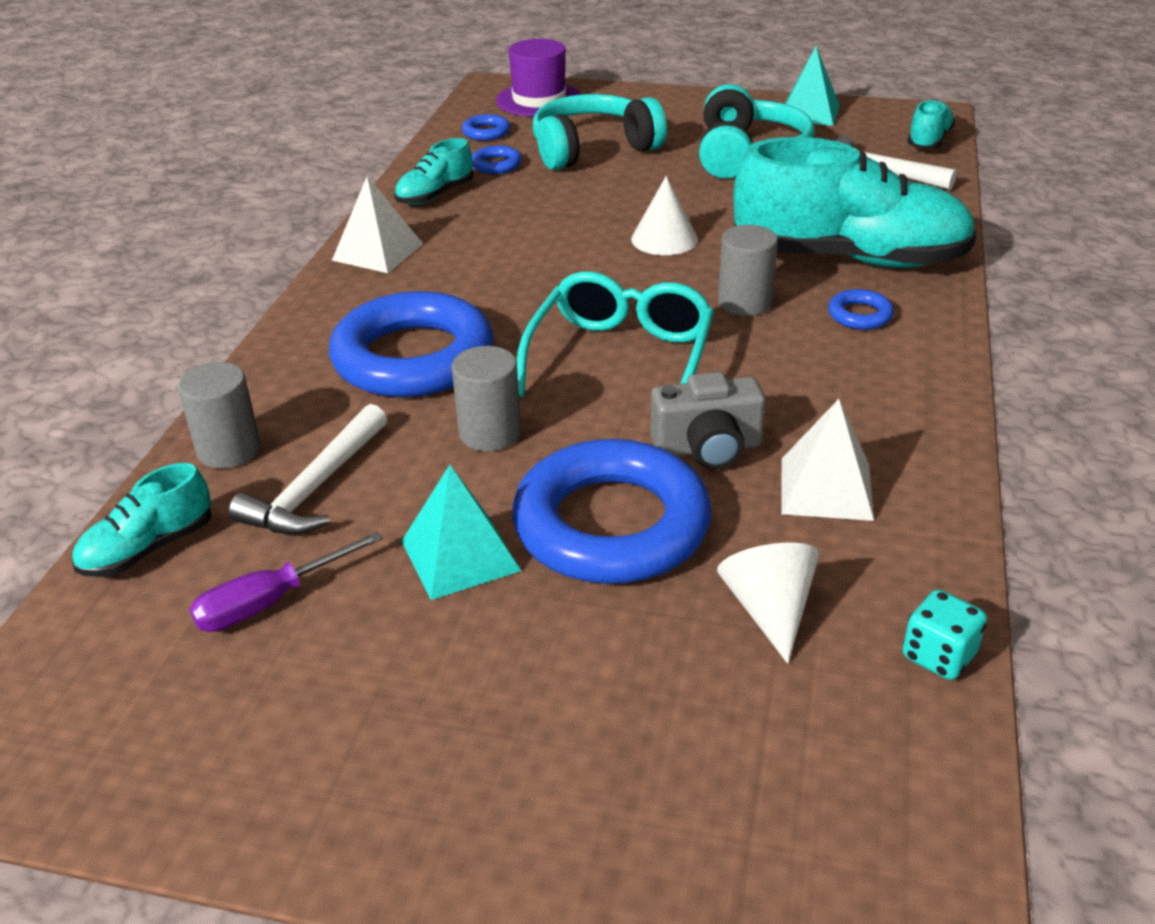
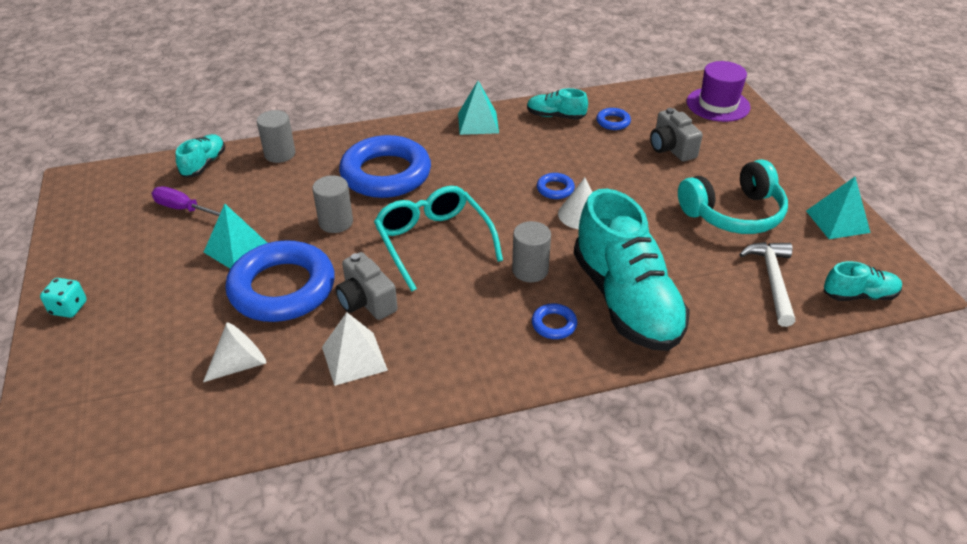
camera: 60 degrees right, 5 degrees up
turquoise shoe [72,463,211,577] -> turquoise shoe turned 90 degrees clockwise [176,134,225,178]
white hammer [229,404,387,535] -> none
white pyramid [332,176,423,273] -> turquoise pyramid [458,81,499,135]
blue ring [462,114,510,141] -> blue ring moved to [537,173,575,199]
turquoise glasses [517,271,714,397] -> turquoise glasses turned 105 degrees counterclockwise [374,186,503,292]
turquoise headphones [533,94,667,170] -> grey camera [650,108,703,162]
turquoise dice [903,590,987,680] -> turquoise dice moved to [40,278,87,318]

